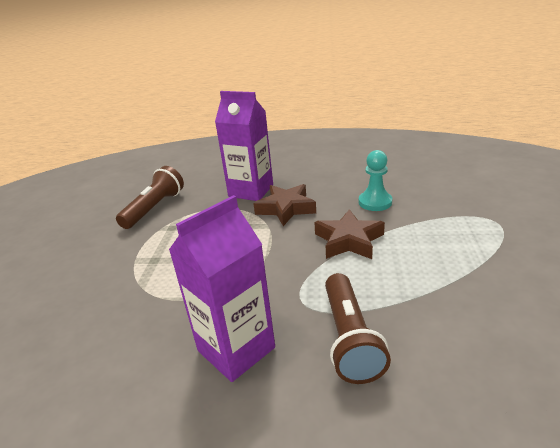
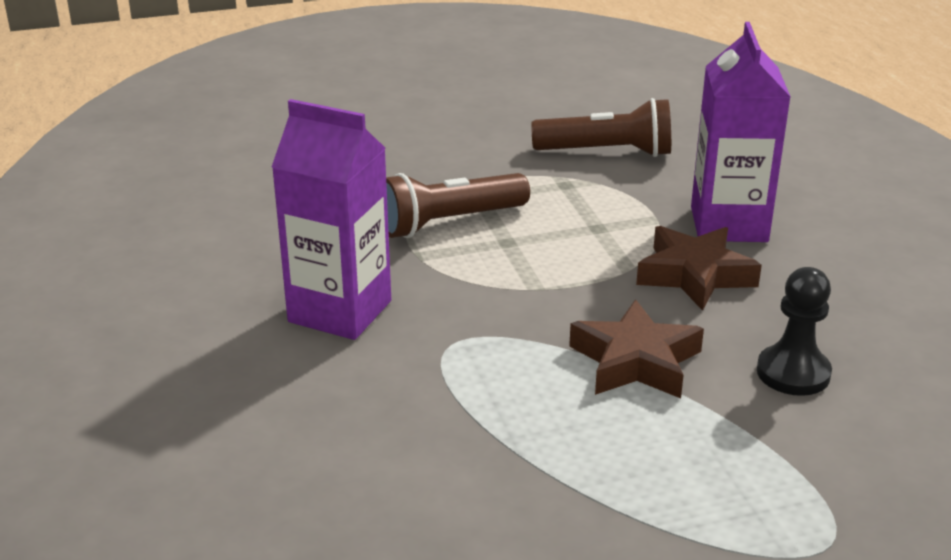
camera: 65 degrees right, 0 degrees up
brown flashlight [325,273,391,384] -> brown flashlight moved to [386,173,530,238]
turquoise pawn [359,150,392,211] -> black pawn [757,267,832,396]

